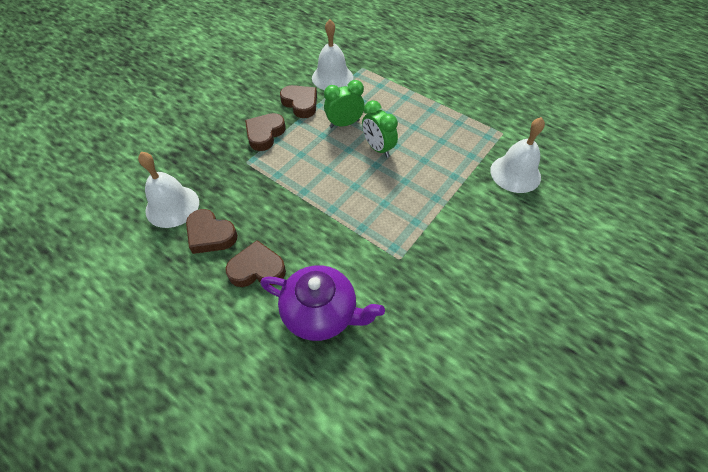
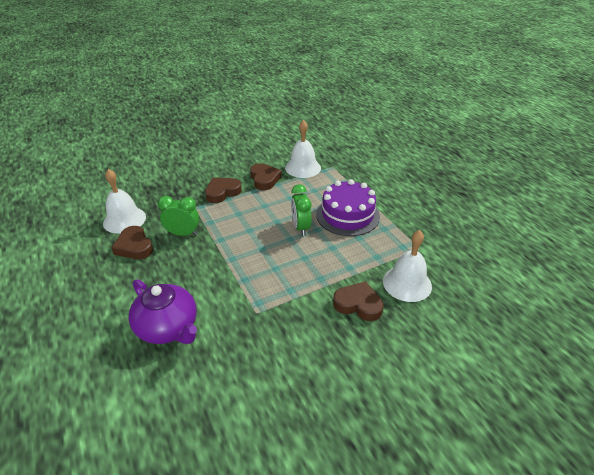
camera: 25 degrees right, 15 degrees down
brown heart [225,240,286,287] -> brown heart moved to [333,281,384,321]
green clock [324,80,365,128] -> green clock moved to [158,196,199,236]
none -> purple cake [316,179,380,236]

